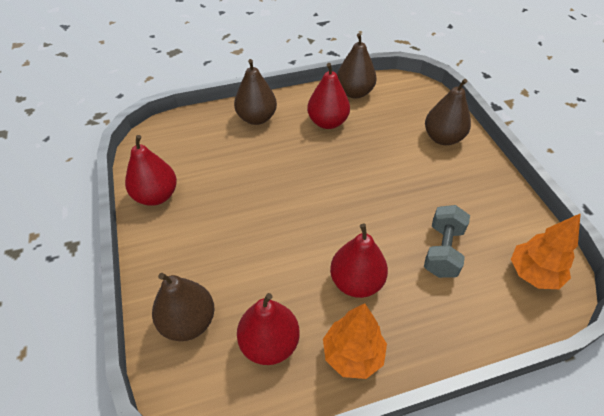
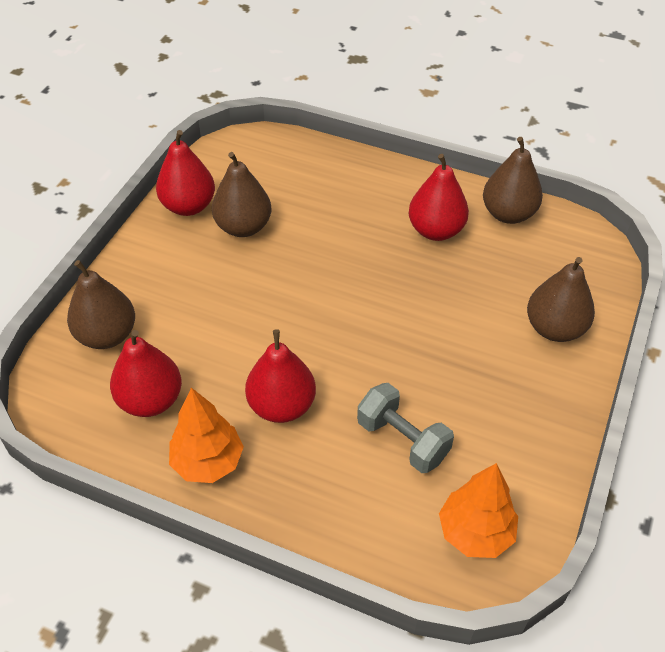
camera: 40 degrees right, 0 degrees up
brown pear [234,59,277,125] -> brown pear moved to [212,152,271,237]
grey dumbbell [424,205,470,278] -> grey dumbbell turned 75 degrees clockwise [357,383,454,473]

